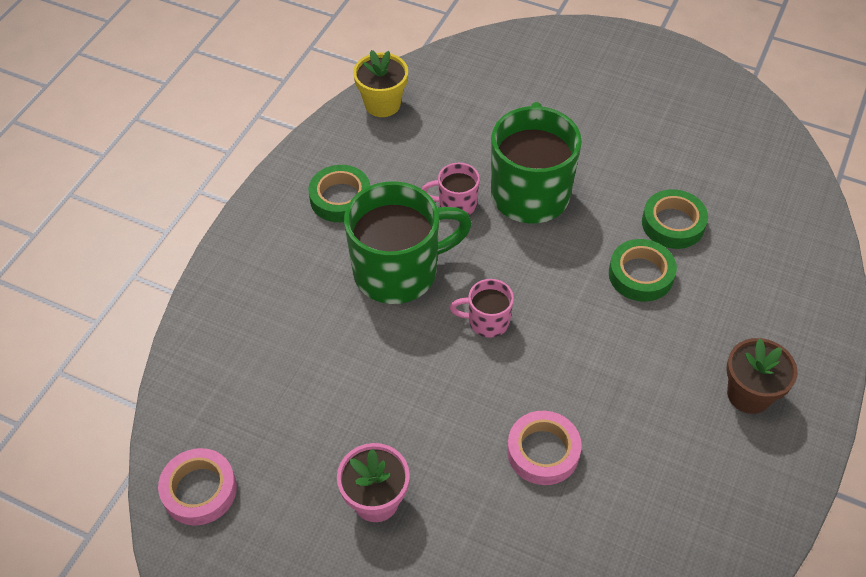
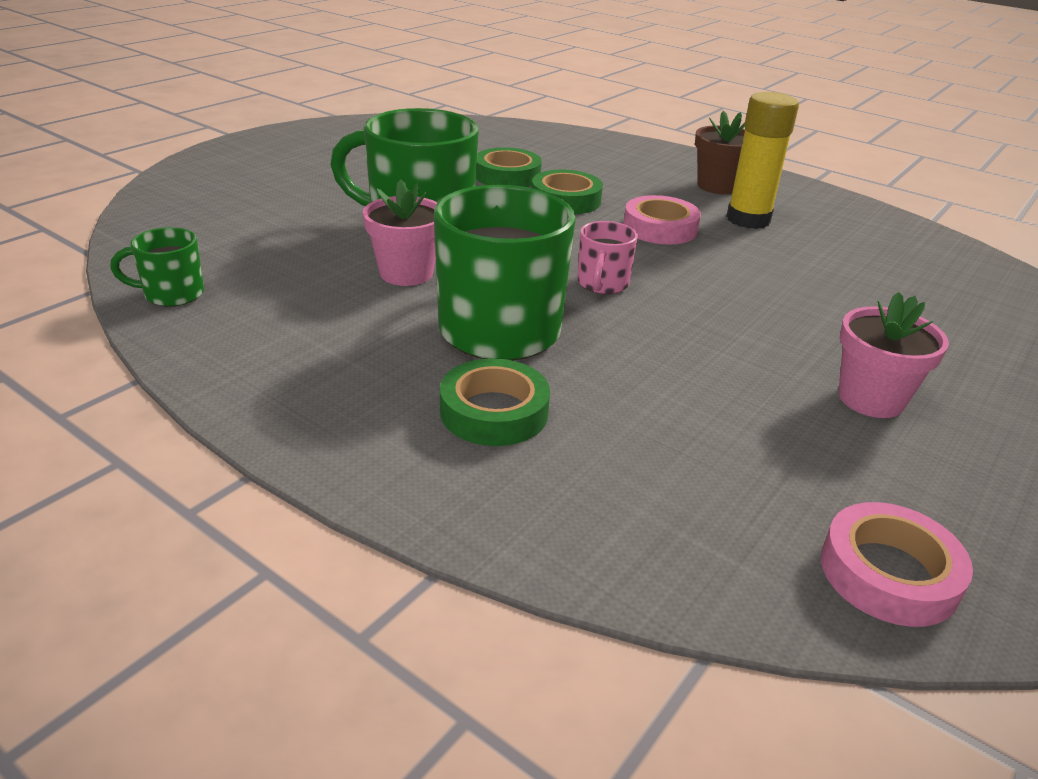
camera: 80 degrees left, 20 degrees down
green tape [308,165,370,222] -> green tape moved to [440,358,550,446]
yellow flower pot [353,50,408,117] -> green mug [110,227,204,307]
pink mug [422,163,480,215] -> pink flower pot [363,179,438,286]
pink tape [507,411,582,485] -> pink tape moved to [623,195,701,244]
none -> yellow glue stick [726,92,799,229]

